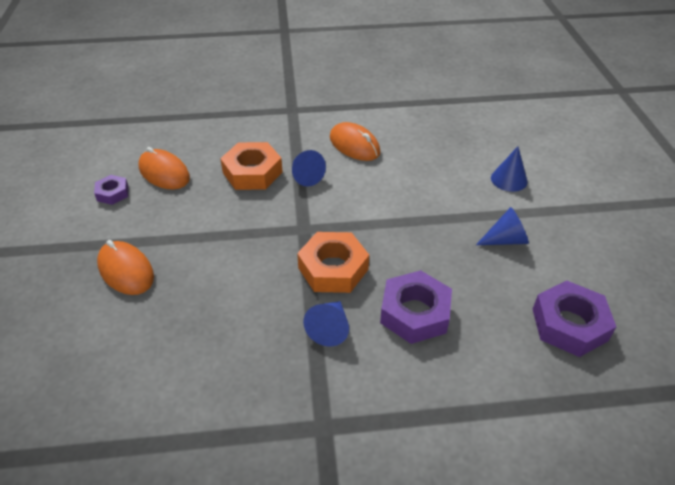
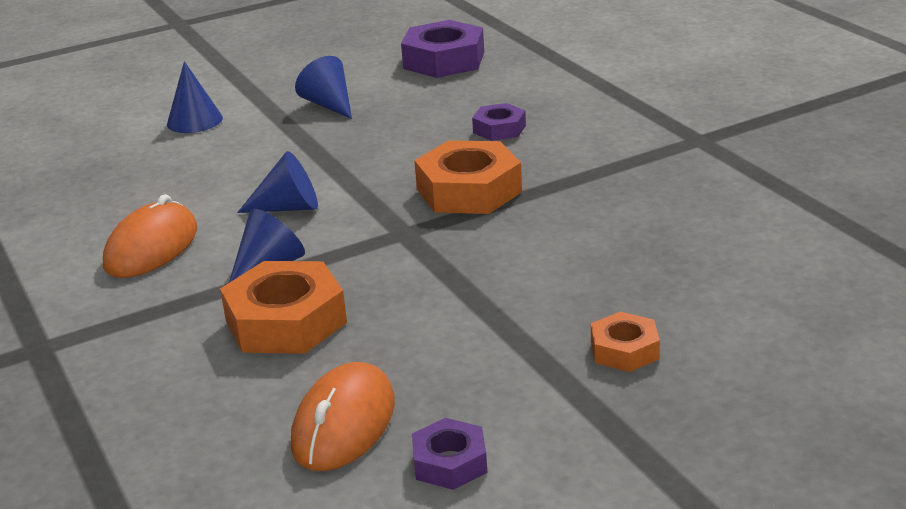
camera: 110 degrees left, 15 degrees down
orange mouse [97,240,154,295] -> orange nut [591,312,660,372]
blue cone [303,301,349,347] -> blue cone moved to [237,151,318,213]
purple nut [380,270,452,344] -> purple nut [472,103,526,141], size x0.55

